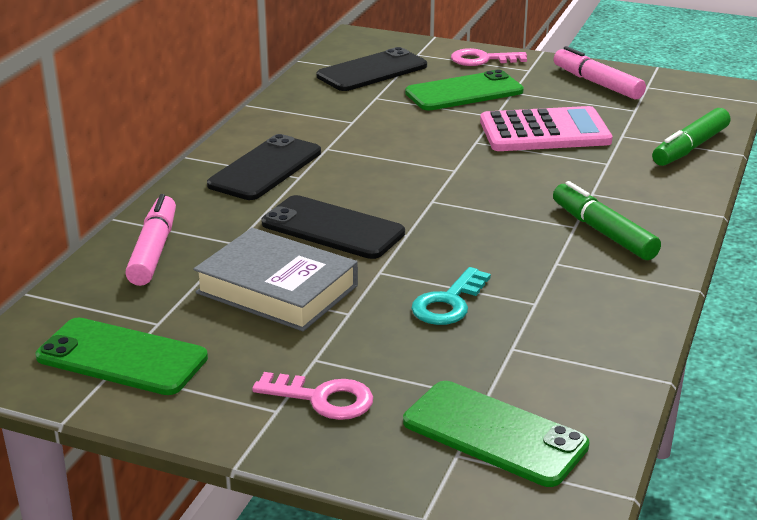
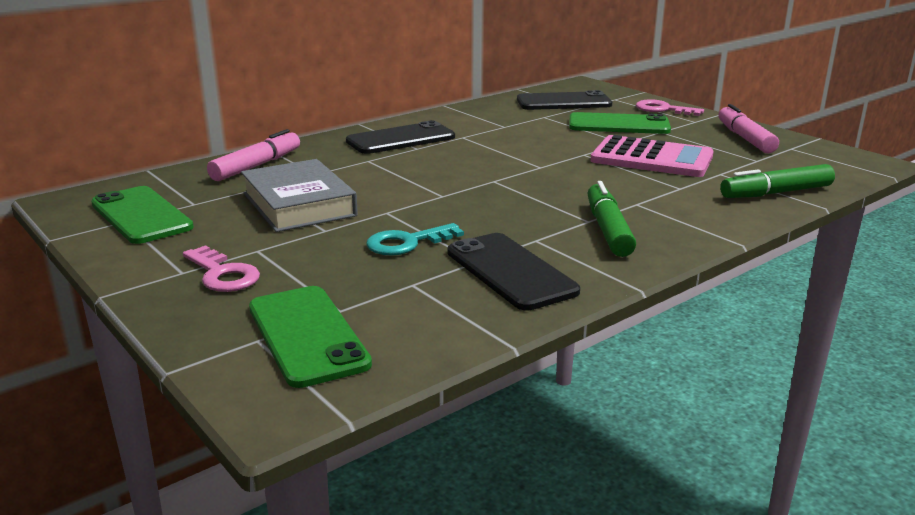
camera: 30 degrees right, 5 degrees down
black phone [261,195,405,259] -> black phone moved to [447,233,580,311]

